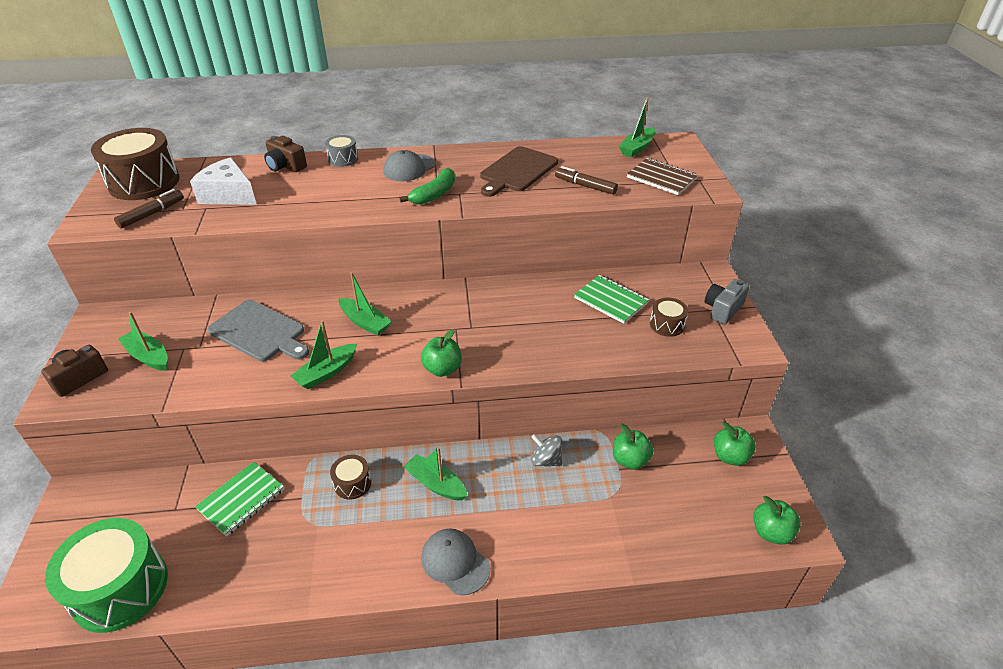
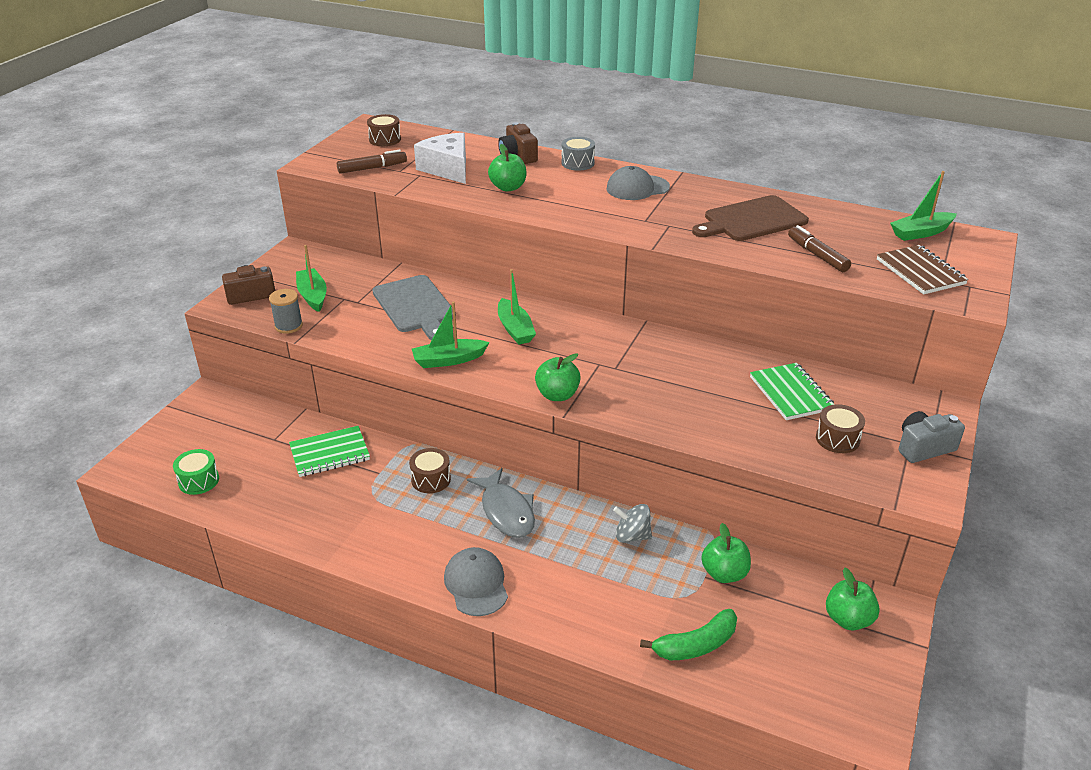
camera: 30 degrees right, 5 degrees down
green drum [45,518,168,633] -> green drum [173,449,219,495], size x0.47
brown drum [91,128,180,200] -> brown drum [367,114,401,146], size x0.47
green banana [400,168,455,205] -> green banana moved to [640,609,737,660]
green boat [404,447,467,501] -> grey fish [467,468,535,538]
grey spinning top [531,434,562,466] -> grey spinning top turned 45 degrees counterclockwise [613,504,652,543]
green apple [753,496,801,545] -> green apple moved to [488,144,527,191]
none -> grey spool [269,289,303,334]

